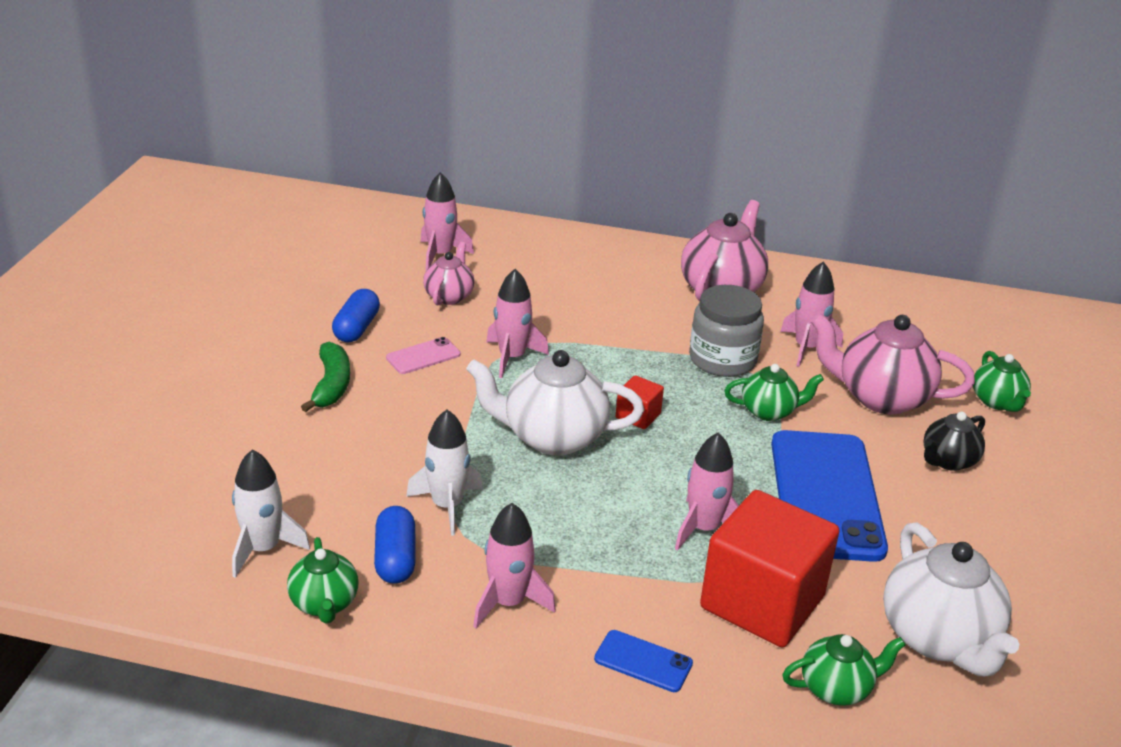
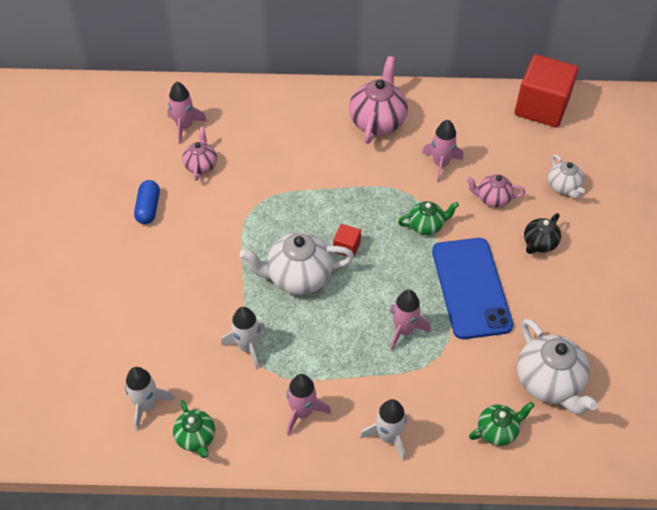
camera: 10 degrees left, 20 degrees up
green banana [301,342,350,412] -> none
blue capsule [374,506,415,584] -> none
pink phone [386,337,460,374] -> none
pink rocket [486,269,549,378] -> none
blue phone [594,630,693,692] -> white rocket [360,399,407,461]
grey jar [689,285,764,377] -> none
red cube [700,490,839,647] -> red cube moved to [515,54,578,127]
pink teapot [811,314,975,414] -> pink teapot [466,174,526,207], size x0.57
green teapot [973,351,1031,412] -> white teapot [548,154,585,199]

